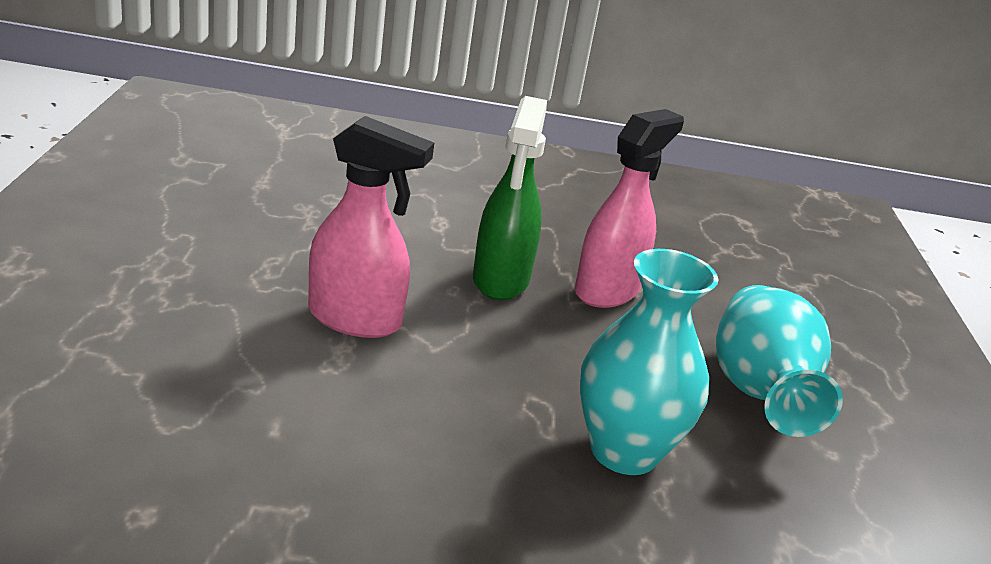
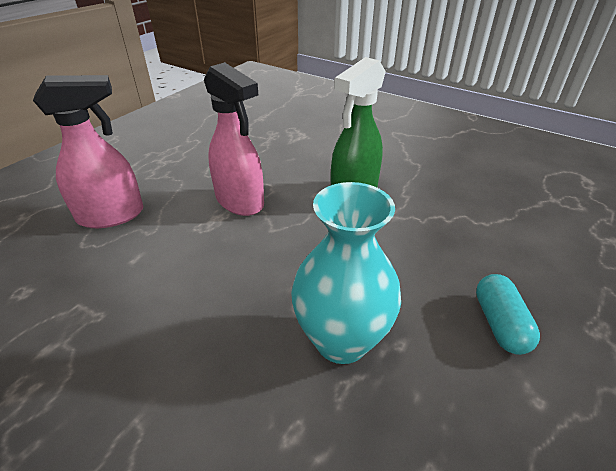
camera: 35 degrees right, 10 degrees up
pink spray bottle [575,109,684,308] -> pink spray bottle moved to [33,75,143,228]
turquoise vase [716,285,843,437] -> turquoise capsule [476,274,540,355]

